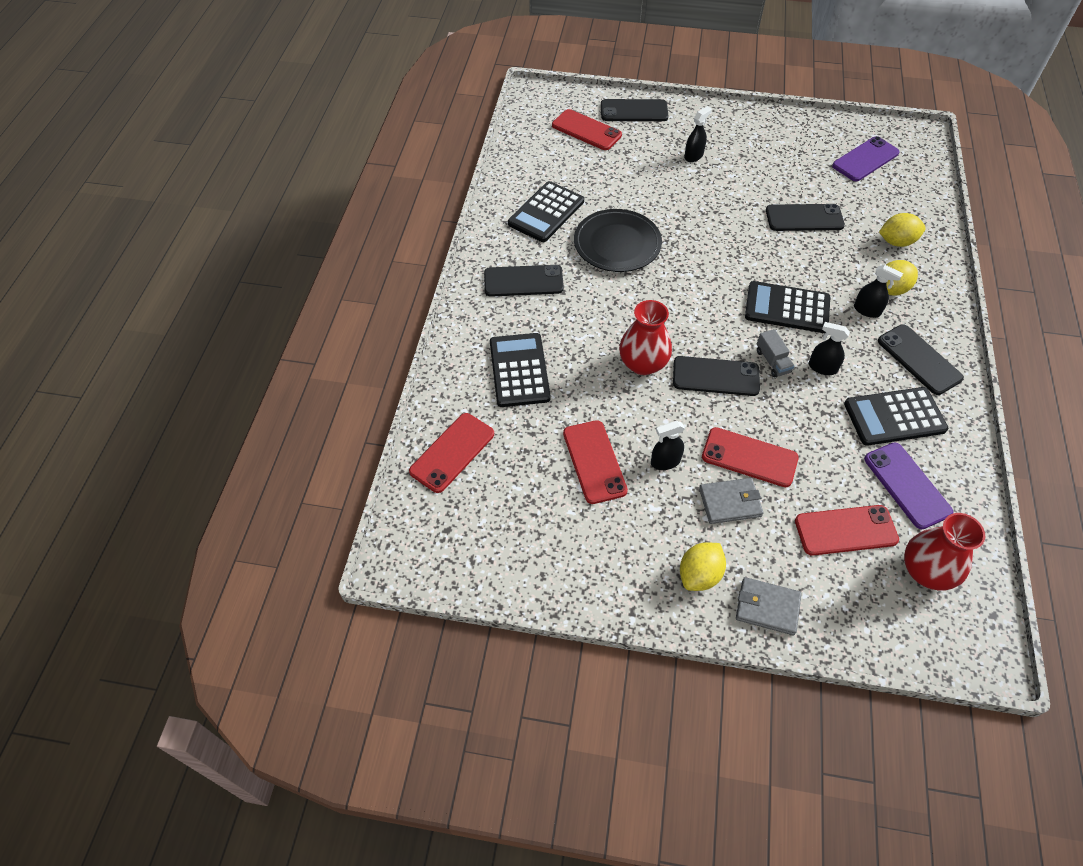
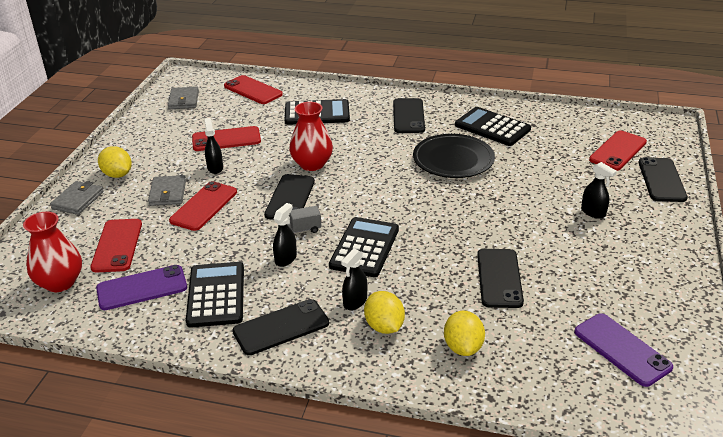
camera: 95 degrees right, 20 degrees down
none -> grey wallet [168,87,199,109]

